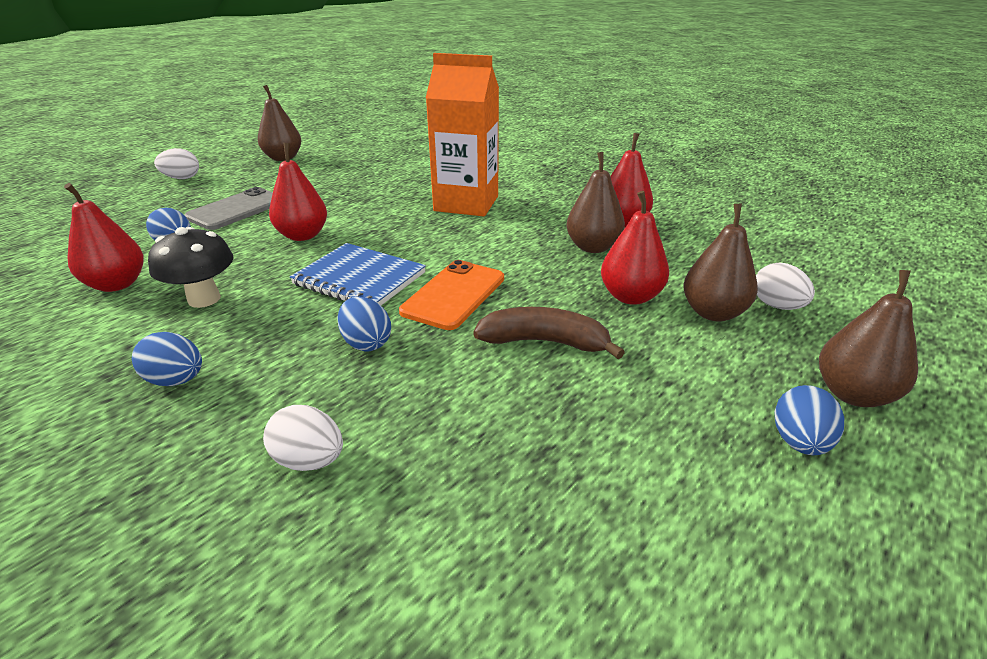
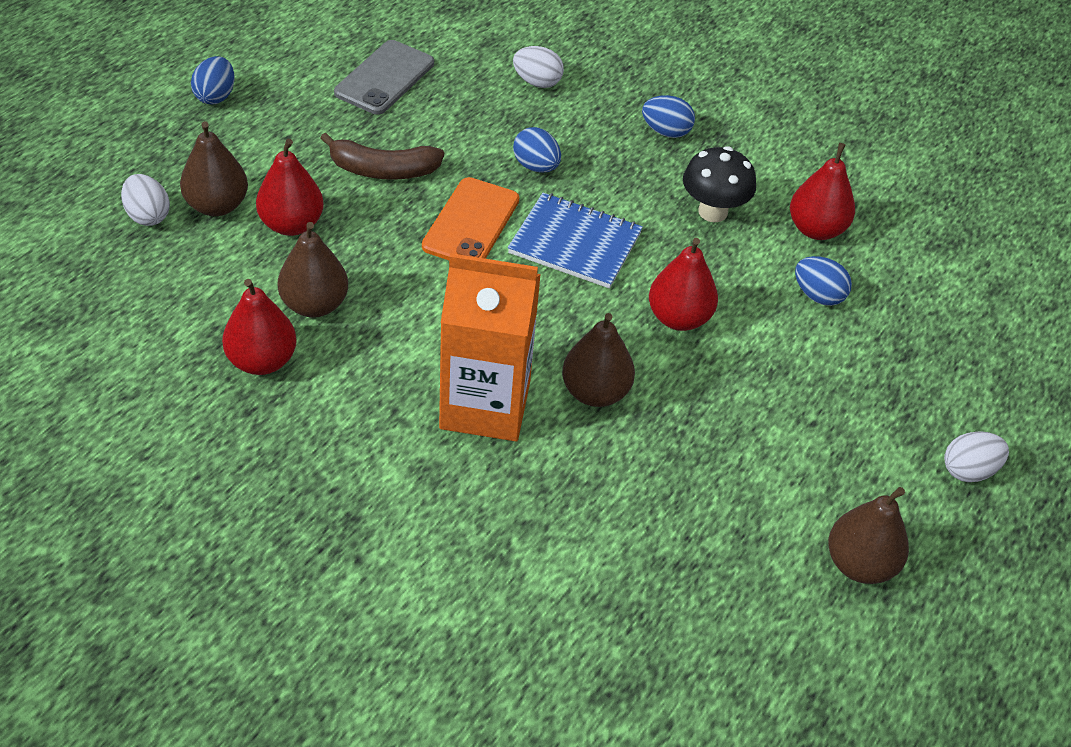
camera: 170 degrees right, 15 degrees up
grey phone [185,187,273,230] -> grey phone moved to [334,40,434,115]
brown pear [819,270,918,407] -> brown pear moved to [562,313,635,407]

